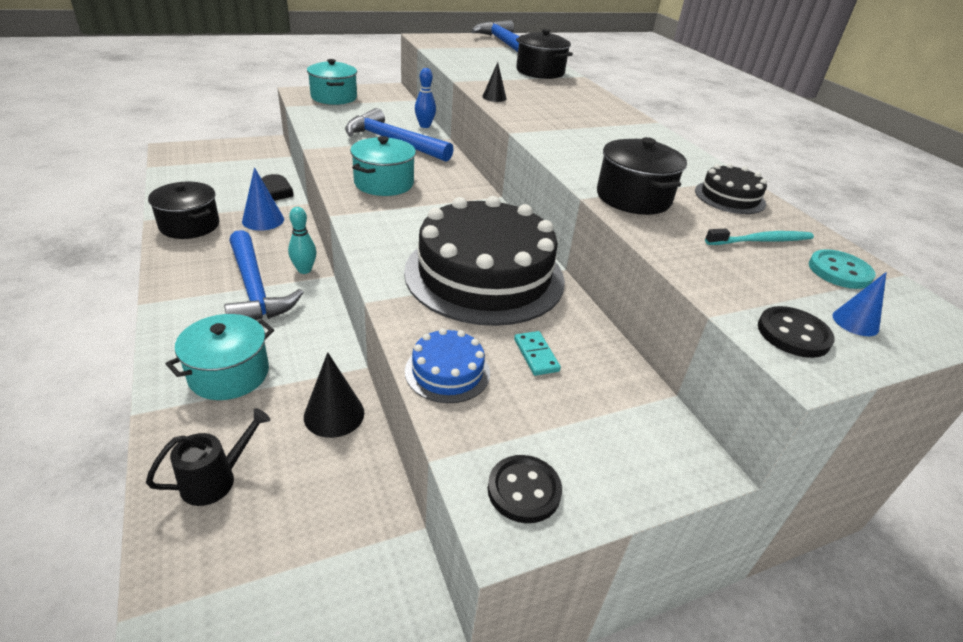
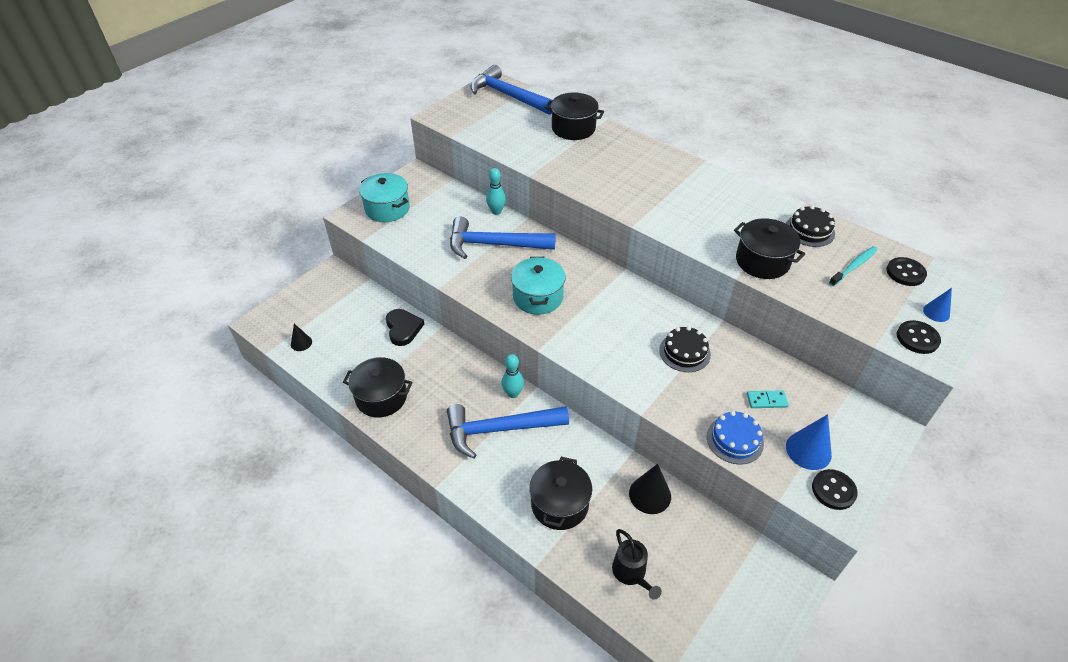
camera: 25 degrees left, 10 degrees up
black watering can [146,408,270,506] -> black watering can turned 135 degrees clockwise [612,529,662,600]
turquoise pot [166,314,274,400] -> black pot [529,457,592,530]
blue hammer [224,230,304,320] -> blue hammer turned 135 degrees clockwise [447,404,569,459]
blue cone [242,167,284,231] -> blue cone moved to [786,414,832,470]
black cake [404,196,565,326] -> black cake [659,326,711,372], size x0.43
blue bowling pin [415,68,436,128] -> turquoise bowling pin [486,168,506,215]
black cone [482,62,506,102] -> black cone moved to [291,324,312,351]
turquoise domino [514,331,561,376] -> turquoise domino turned 45 degrees counterclockwise [747,390,789,408]
turquoise button [809,249,876,289] -> black button [886,257,927,286]

